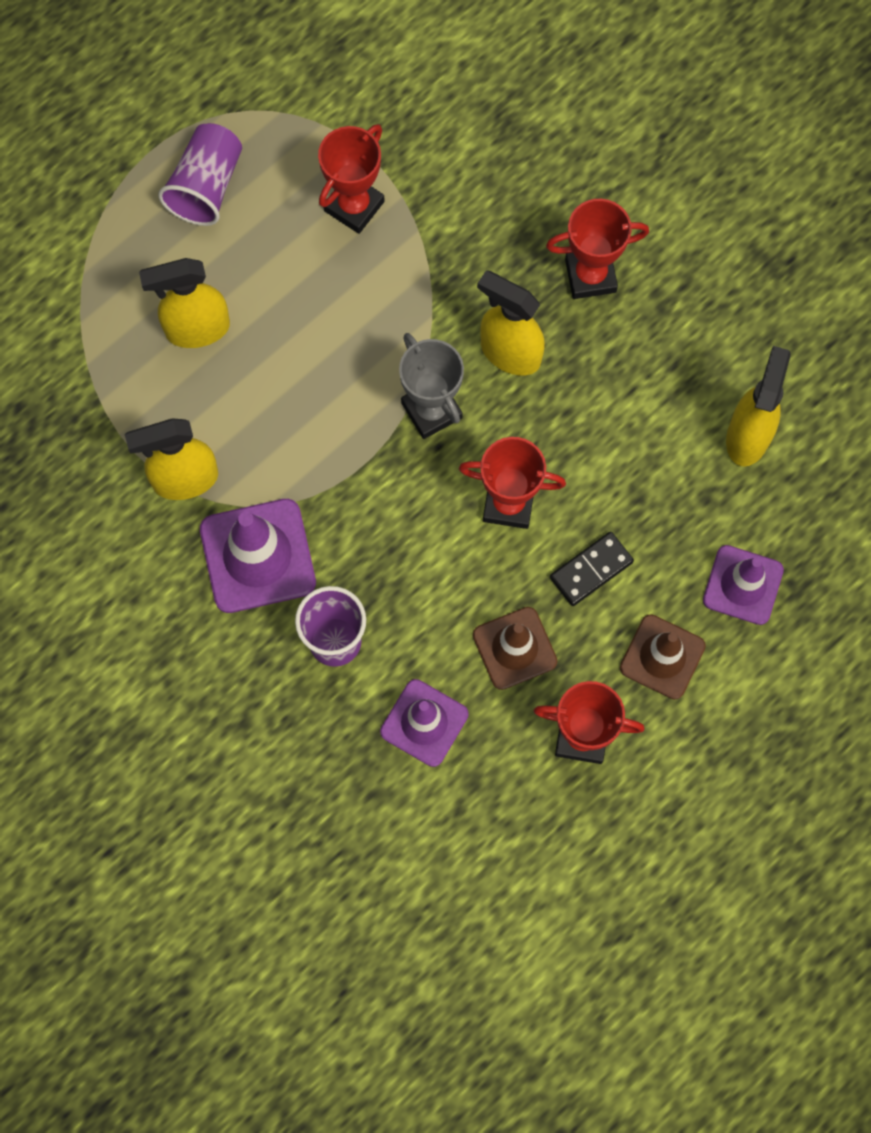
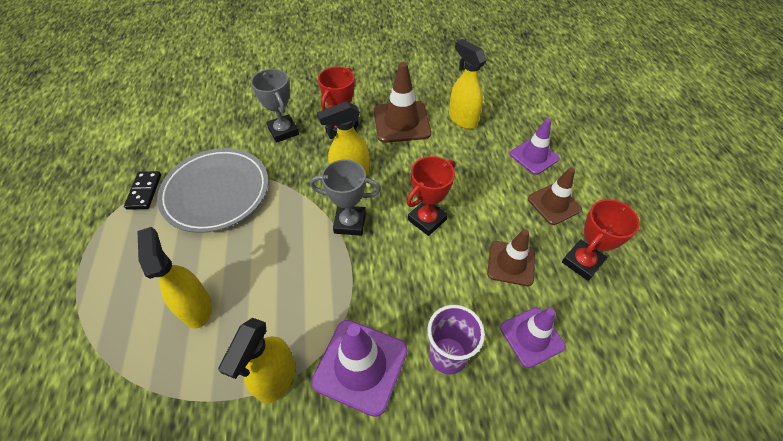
camera: 55 degrees left, 20 degrees down
yellow spray bottle [139,258,230,348] -> yellow spray bottle turned 135 degrees clockwise [137,227,212,329]
purple cup [158,123,242,226] -> none
red trophy [318,124,385,234] -> grey plate [157,148,268,233]
black domino [550,532,634,606] -> black domino moved to [124,171,161,210]
none -> grey trophy [251,69,299,143]
none -> brown traffic cone [374,62,431,143]

